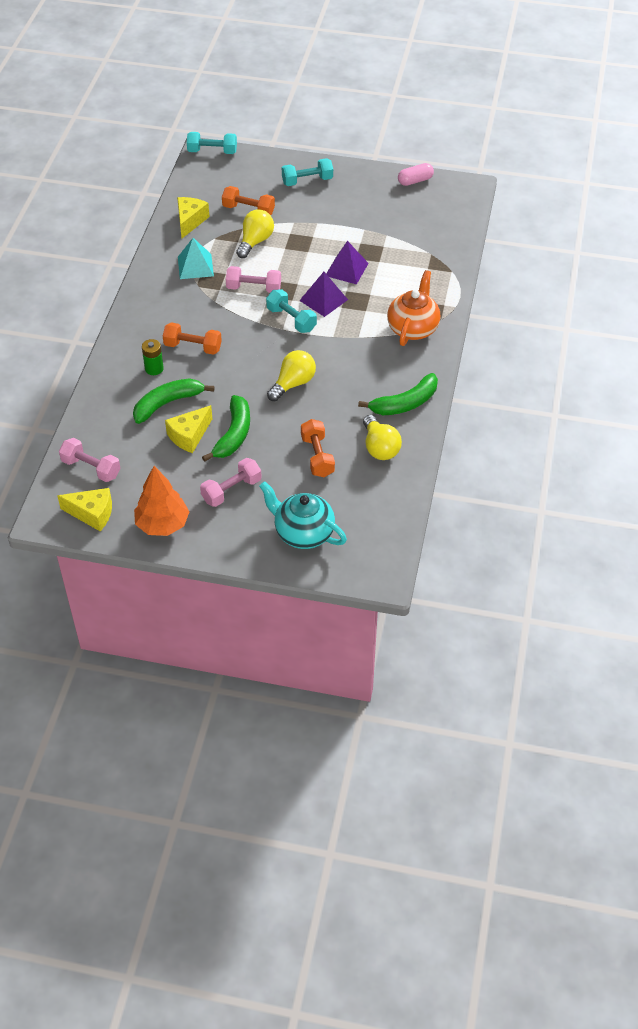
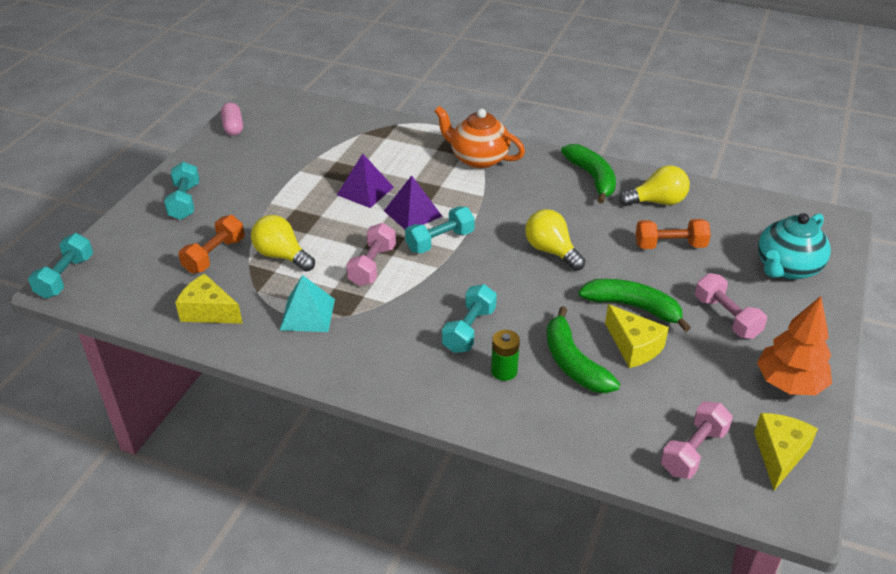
camera: 80 degrees left, 10 degrees down
orange dumbbell [163,322,222,355] -> turquoise dumbbell [442,284,497,353]

